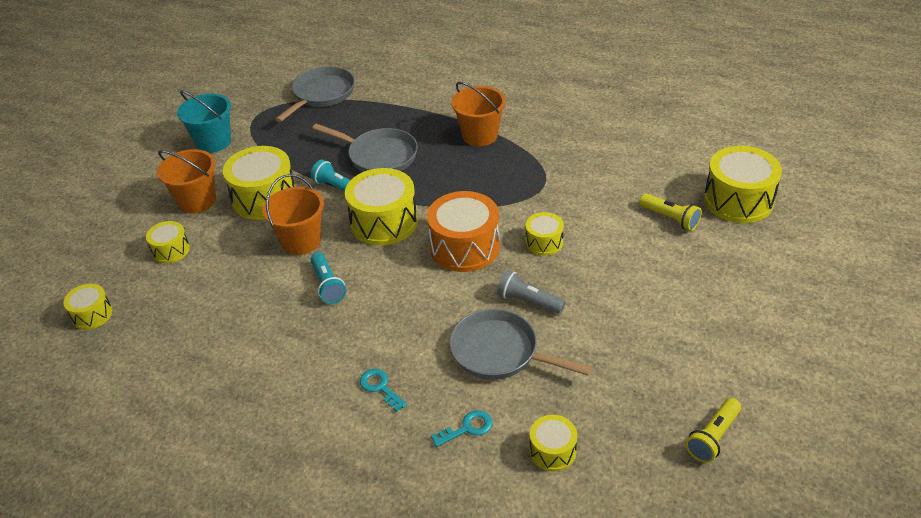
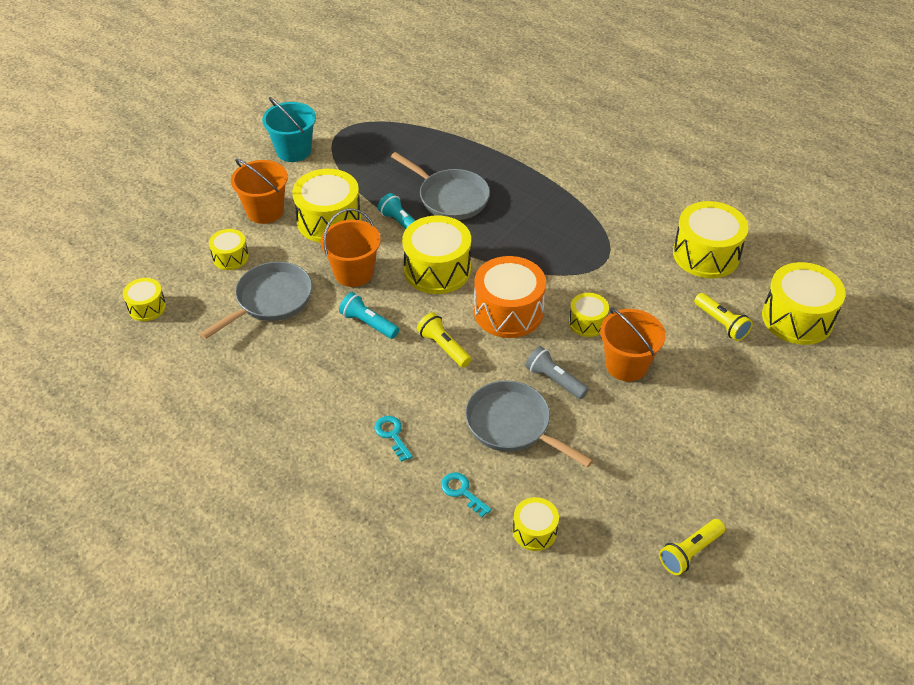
camera: 10 degrees right, 5 degrees up
grey pan [275,66,355,122] -> grey pan moved to [200,261,312,339]
turquoise flashlight [311,252,346,304] -> turquoise flashlight turned 135 degrees clockwise [339,292,399,339]
turquoise key [431,410,492,447] -> turquoise key turned 120 degrees counterclockwise [441,472,492,517]
orange bucket [451,82,506,146] -> orange bucket moved to [600,307,666,382]
none -> yellow flashlight [417,312,471,367]
none -> yellow drum [673,201,748,278]

